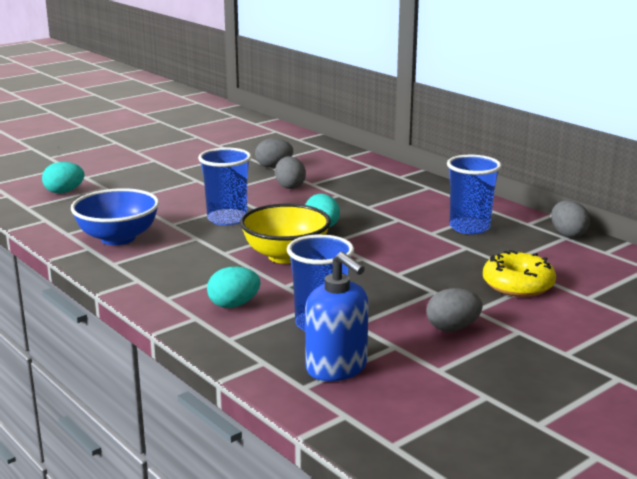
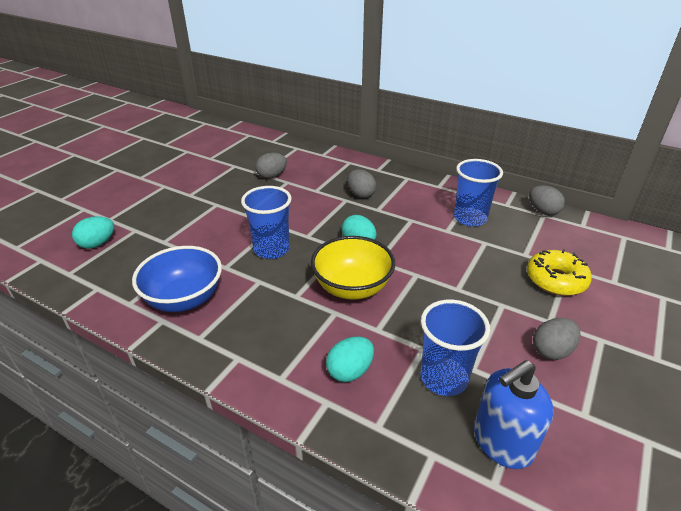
camera: 20 degrees left, 15 degrees up
grey egg [275,156,306,189] -> grey egg moved to [347,169,376,198]
blue soap dispenser [305,252,369,381] -> blue soap dispenser turned 120 degrees clockwise [474,360,554,469]

